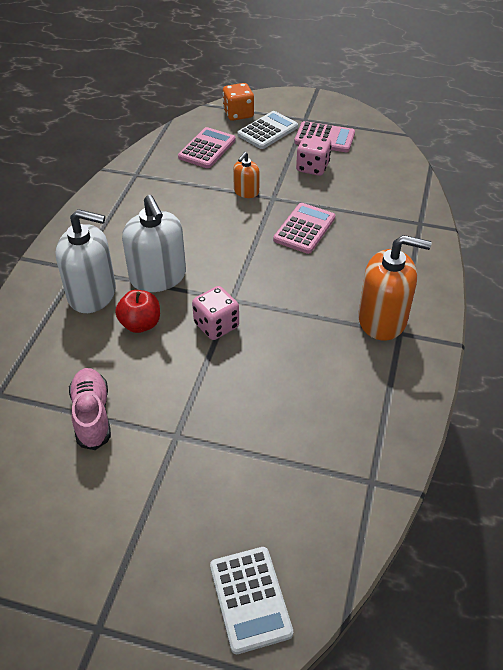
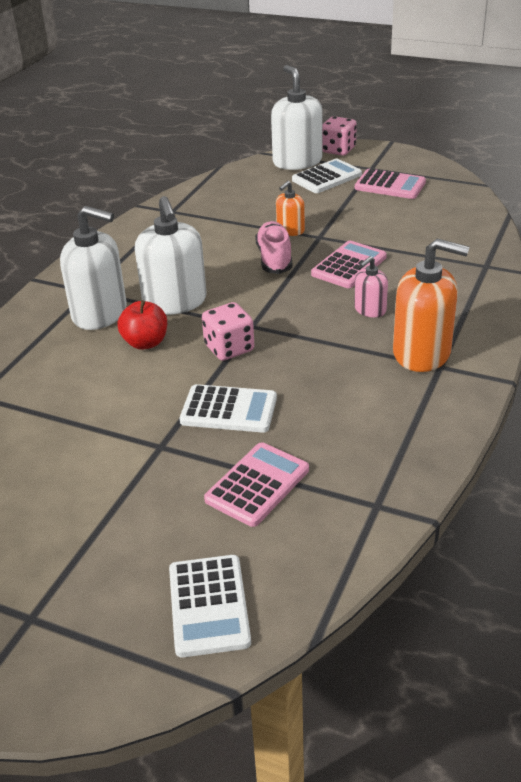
camera: 10 degrees right, 10 degrees down
pink shoe [69,368,111,450] -> pink shoe moved to [255,221,292,274]
pink calculator [178,127,236,168] -> pink calculator moved to [204,442,309,527]
orange dice [223,83,254,121] -> white soap dispenser [271,65,323,170]
pink dice [296,134,331,176] -> pink dice moved to [322,116,357,156]
none -> white calculator [180,384,277,433]
none -> pink soap dispenser [354,256,388,317]

